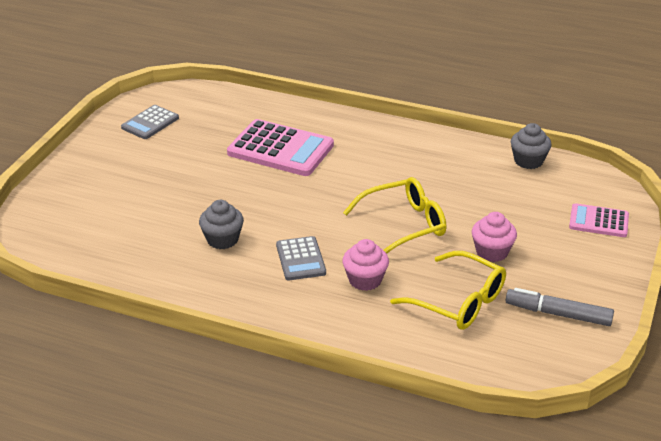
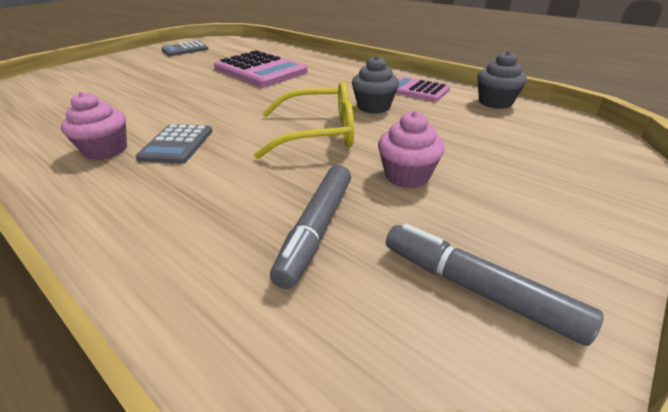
camera: 20 degrees right, 0 degrees up
grey cupcake [199,200,244,249] -> grey cupcake moved to [352,56,399,114]
pink cupcake [343,239,389,291] -> pink cupcake moved to [61,92,127,160]
yellow glasses [390,251,506,330] -> grey marker [270,165,351,289]
pink calculator [569,203,629,237] -> pink calculator moved to [396,77,450,102]

